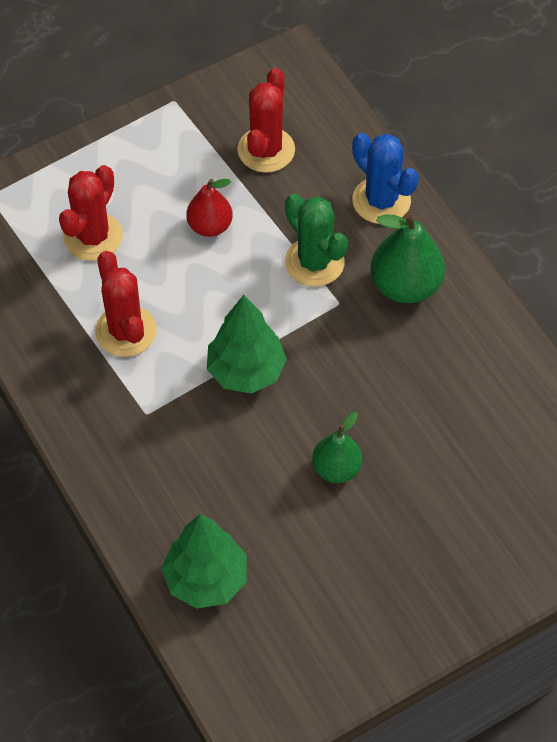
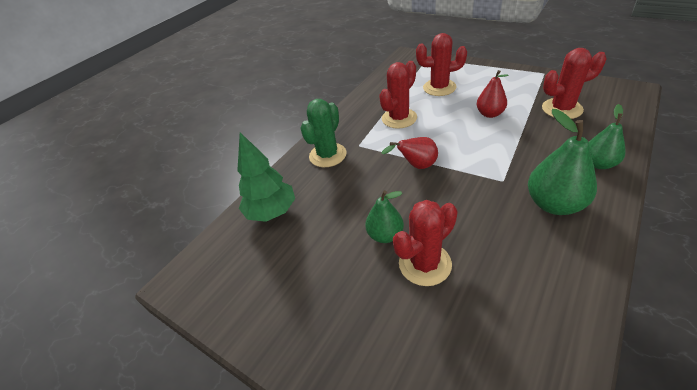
camera: 70 degrees right, 15 degrees down
green tree [207,295,287,394] -> red pear [381,137,438,169]
green cactus [285,193,348,287] -> green cactus moved to [300,99,347,167]
blue cactus [352,133,419,224] -> green pear [589,104,626,169]
none -> red cactus [393,200,458,286]

